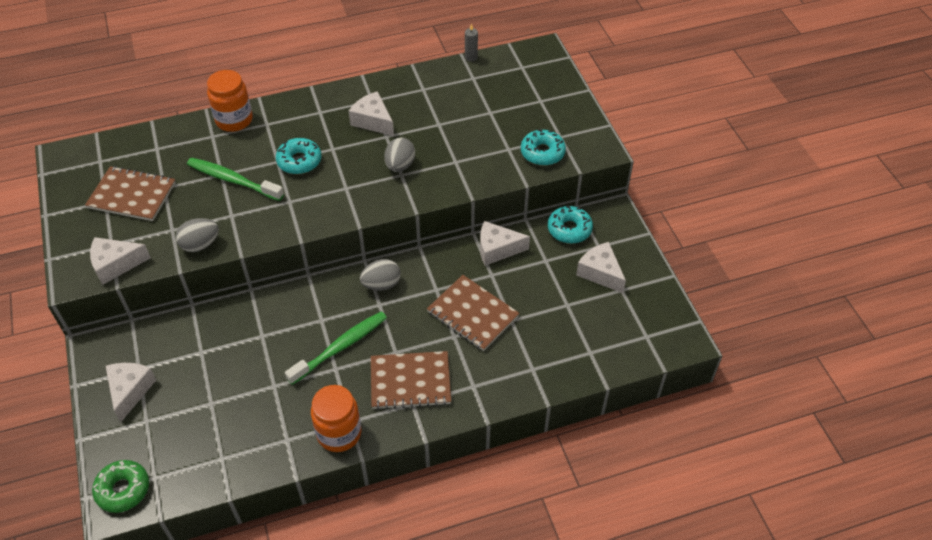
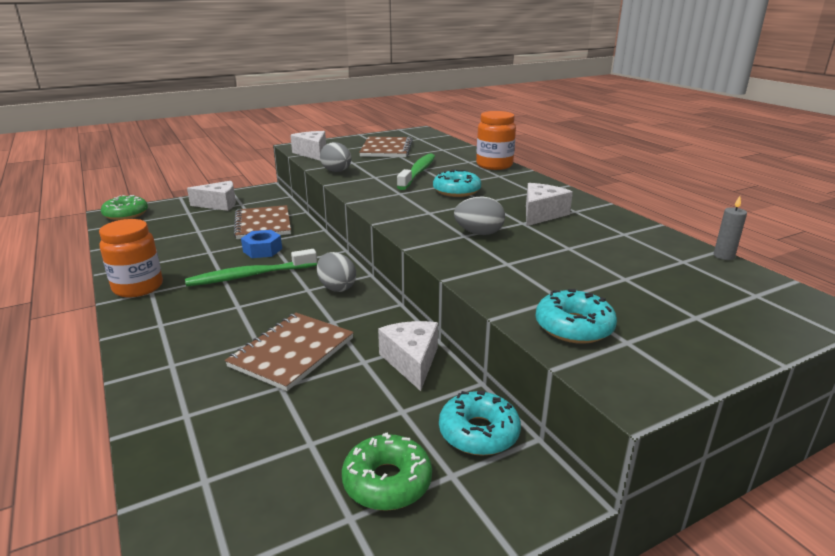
camera: 80 degrees right, 25 degrees down
green toothbrush [285,311,387,385] -> green toothbrush turned 120 degrees clockwise [185,249,317,286]
brown notebook [371,351,451,410] -> brown notebook moved to [234,205,291,239]
white cheese [576,242,626,293] -> green donut [342,432,432,511]
none -> blue nut [241,230,282,258]

